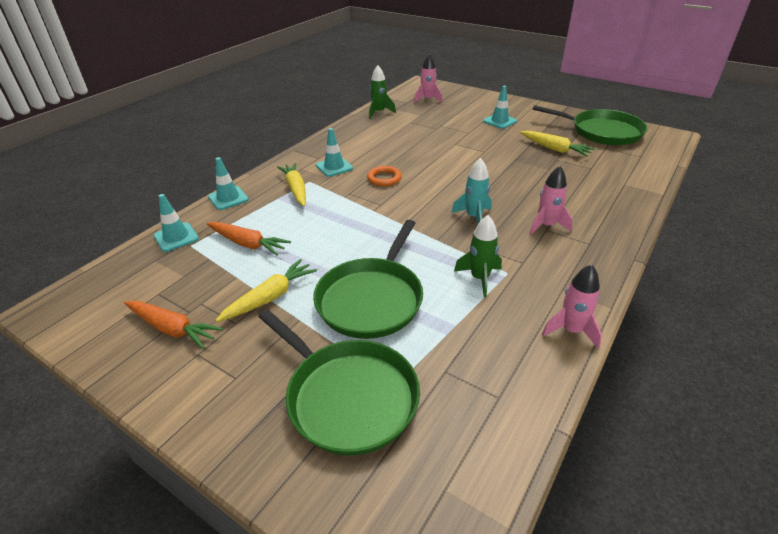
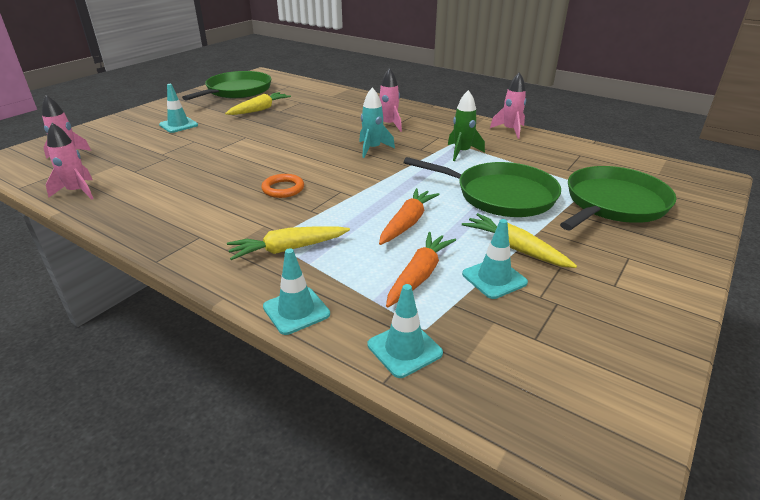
camera: 90 degrees left, 5 degrees down
orange carrot [124,301,223,349] -> orange carrot moved to [379,188,440,245]
turquoise traffic cone [316,128,353,177] -> turquoise traffic cone moved to [462,219,528,299]
green rocket [369,65,396,119] -> pink rocket [46,123,94,200]

